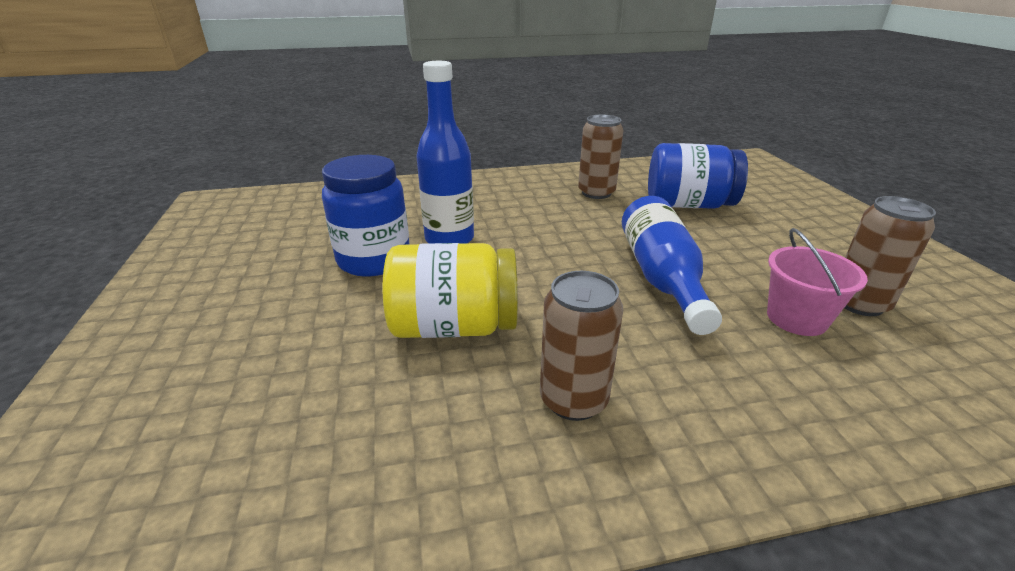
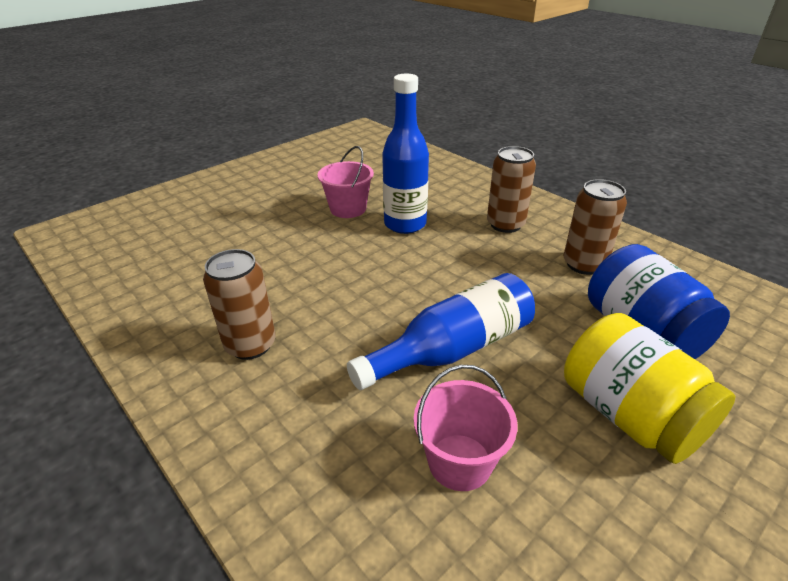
camera: 60 degrees right, 5 degrees up
blue jar [322,155,410,277] -> pink bucket [318,146,374,218]
yellow jar [383,243,518,338] -> yellow jar moved to [564,313,736,464]
brown can [844,196,936,316] -> brown can moved to [487,146,536,233]

